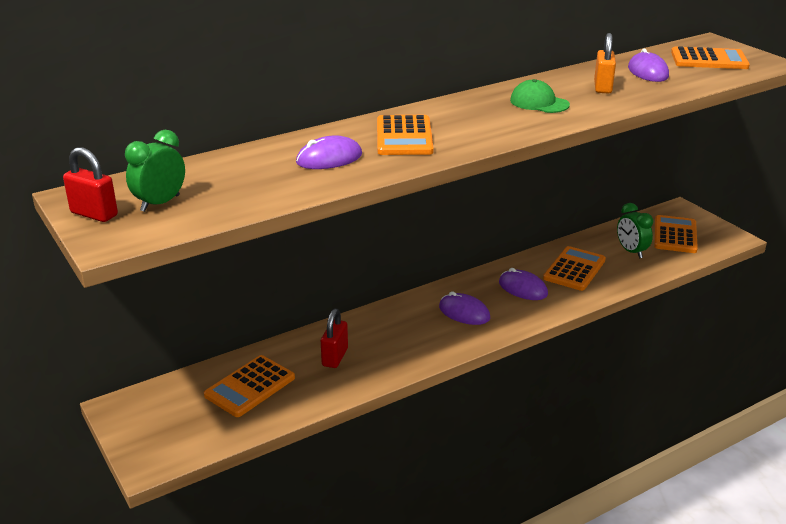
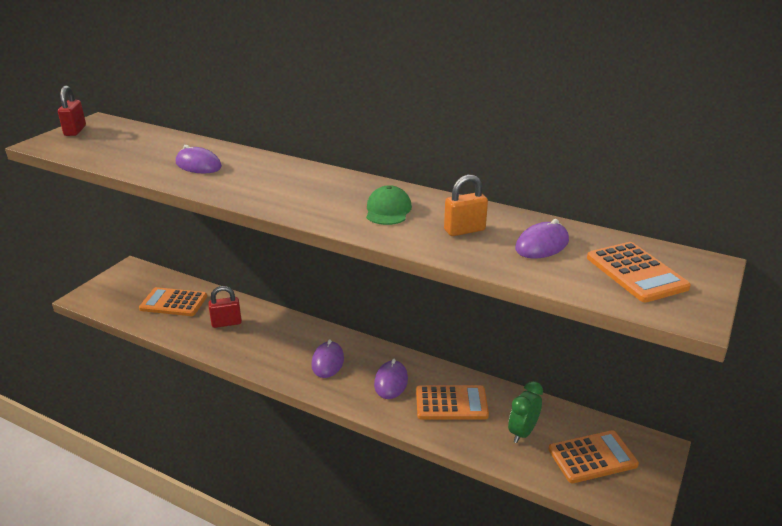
camera: 60 degrees right, 0 degrees up
green clock [125,130,185,212] -> none
orange calculator [377,115,434,155] -> none

